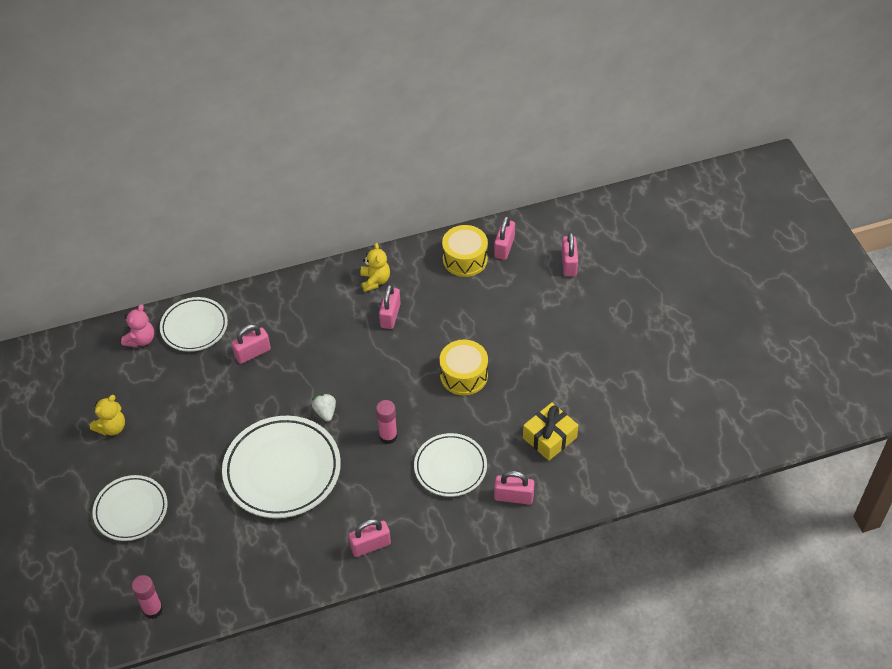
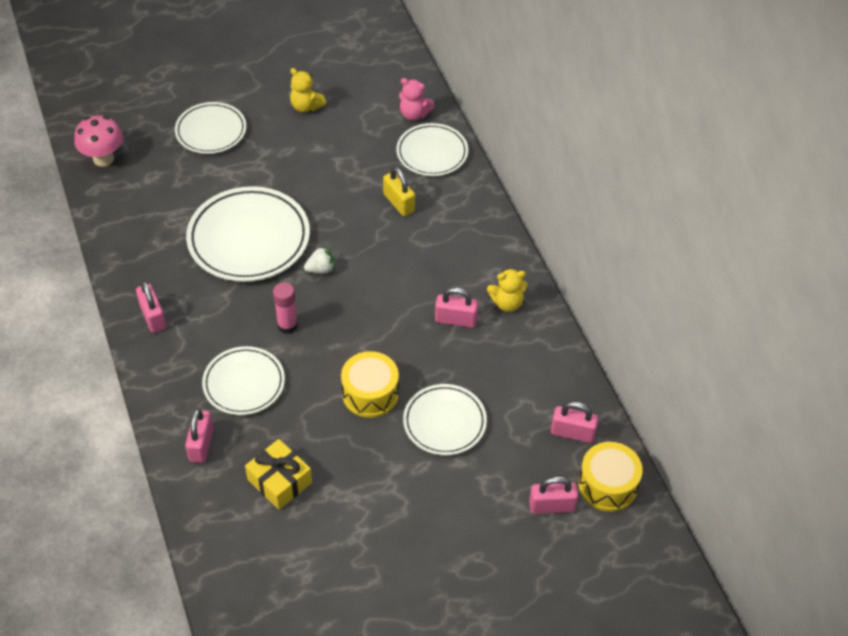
camera: 85 degrees right, 0 degrees up
pink glue stick [132,575,163,619] -> pink mushroom [74,115,123,167]
pink padlock [231,324,271,364] -> yellow padlock [383,167,415,216]
yellow drum [442,225,488,277] -> yellow drum moved to [579,442,643,512]
none -> white plate [403,384,487,455]

